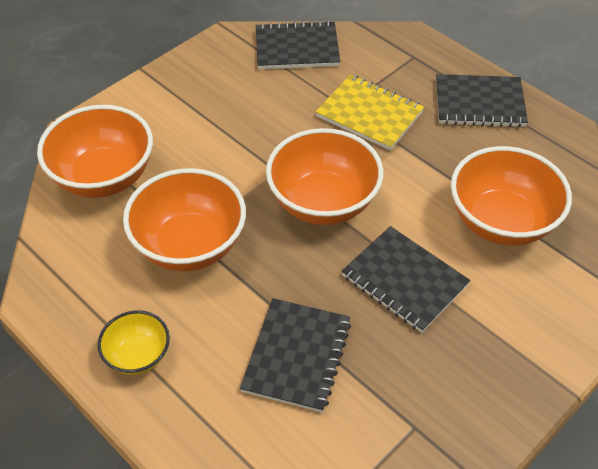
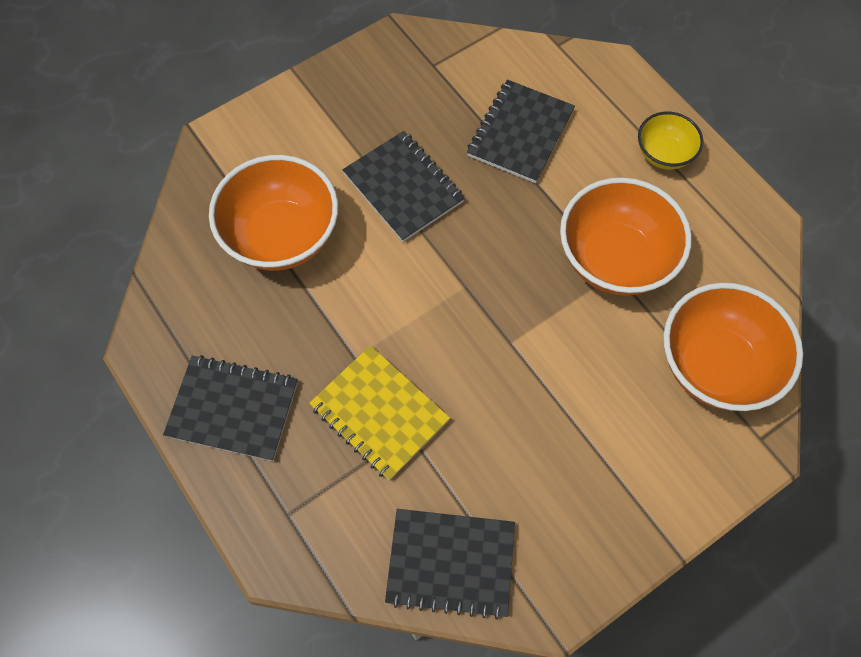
camera: 170 degrees left, 15 degrees up
orange bowl [266,128,383,225] -> none

